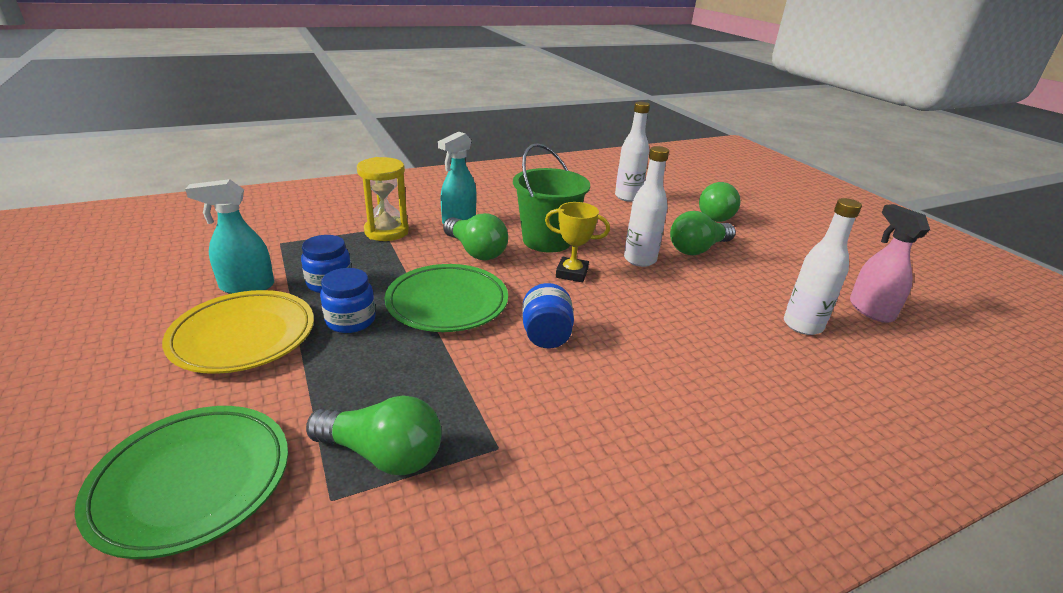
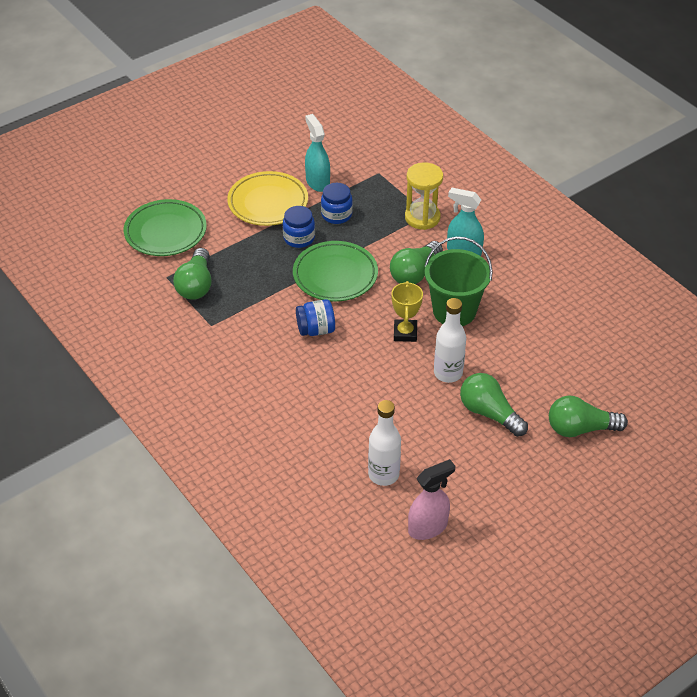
camera: 80 degrees right, 15 degrees up
white bottle [615,102,650,202] -> none

